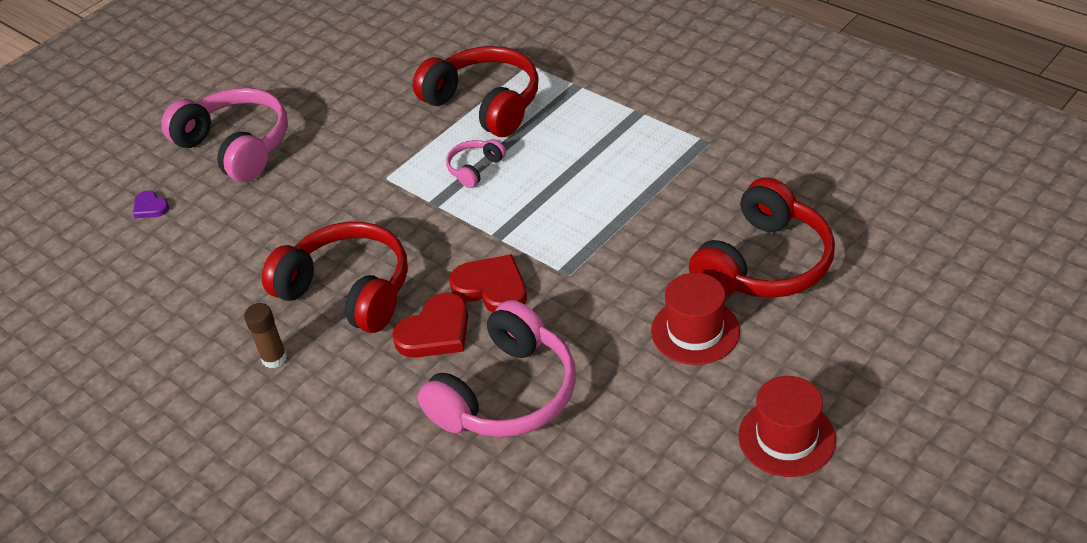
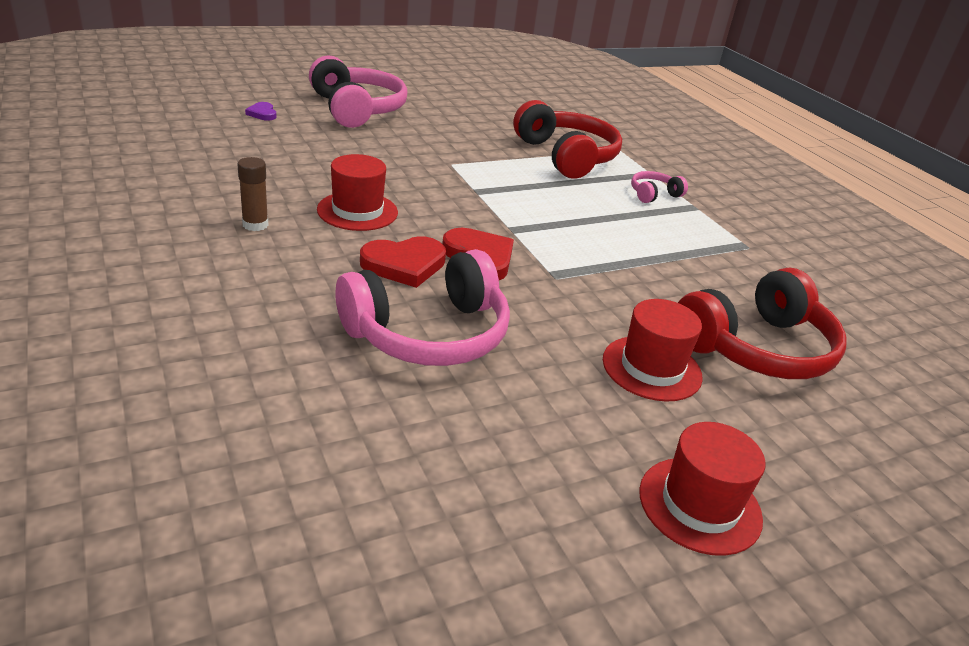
camera: 15 degrees right, 10 degrees down
red headphones [262,222,408,333] -> red hat [317,154,398,231]
pink headphones [446,139,506,188] -> pink headphones moved to [631,171,688,203]

